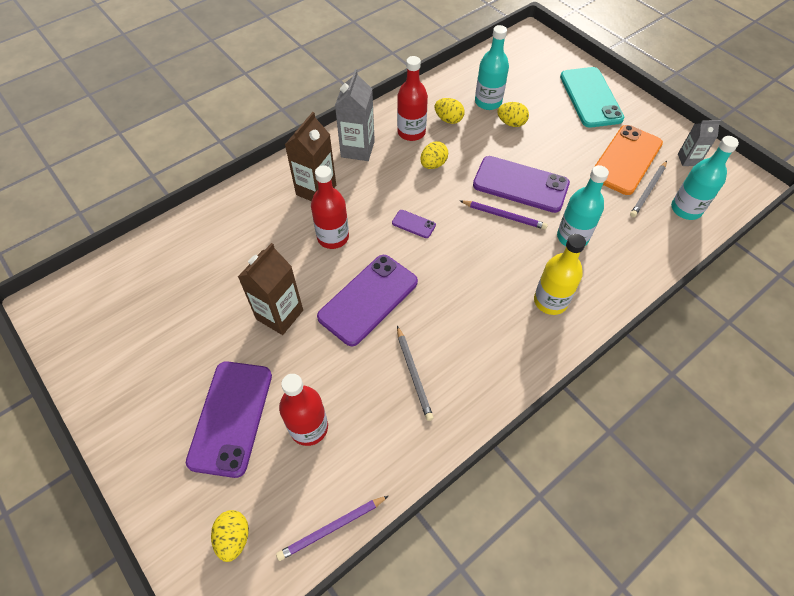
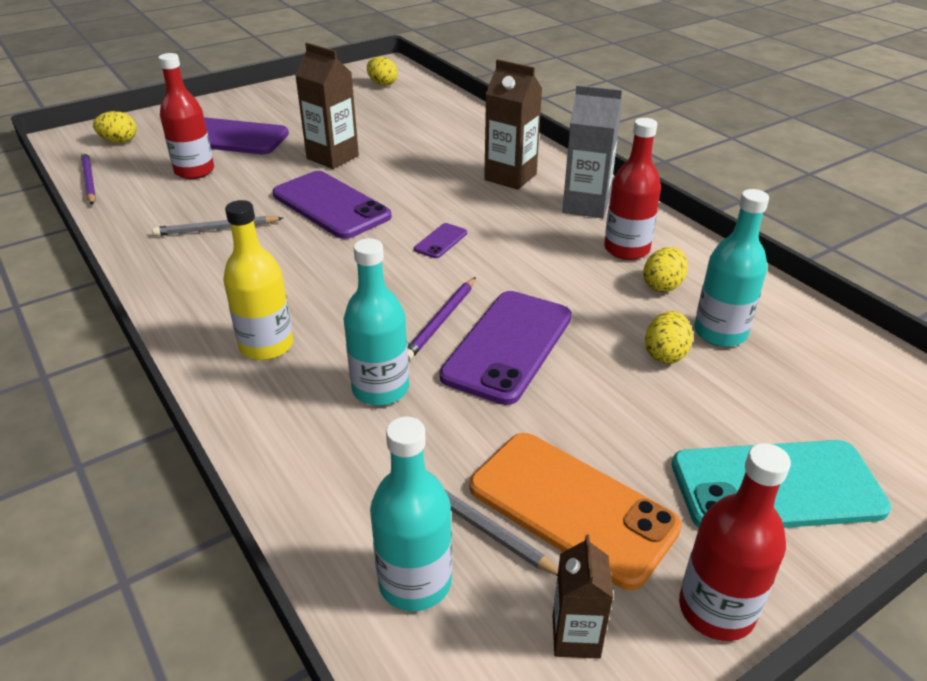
camera: 95 degrees right, 20 degrees down
red bottle [311,165,349,249] -> red bottle moved to [679,443,791,641]
yellow egg [420,141,448,169] -> yellow egg moved to [367,57,398,86]
grey carton [678,120,721,166] -> brown carton [553,535,613,659]

